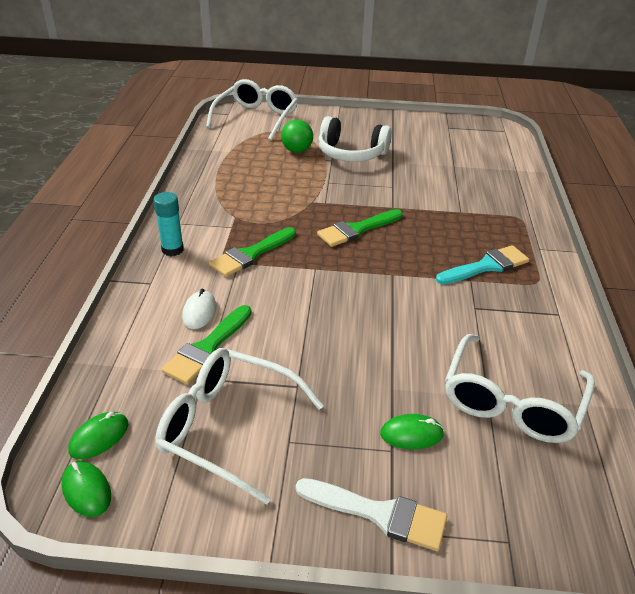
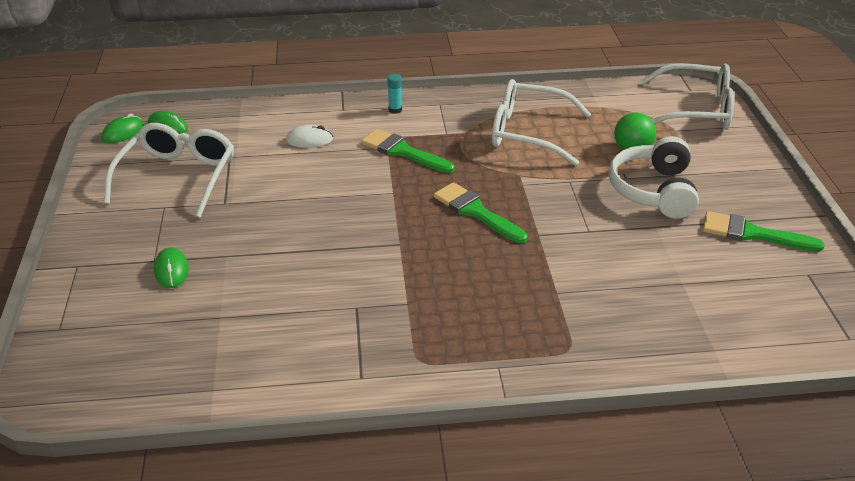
camera: 80 degrees right, 0 degrees up
turquoise glue stick [153,192,184,256] -> turquoise glue stick [387,74,402,114], size x0.65
green brush [162,305,252,384] -> green brush moved to [703,211,825,252]
white brush [296,478,447,551] -> none
turquoise brush [436,245,529,285] -> none
white glasses [445,334,595,443] -> white glasses moved to [492,79,591,166]

